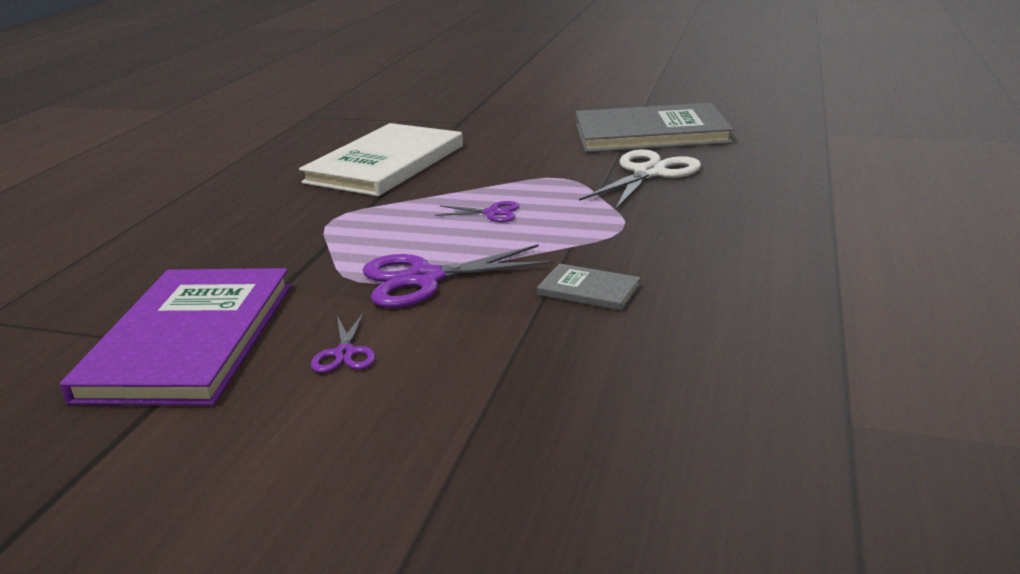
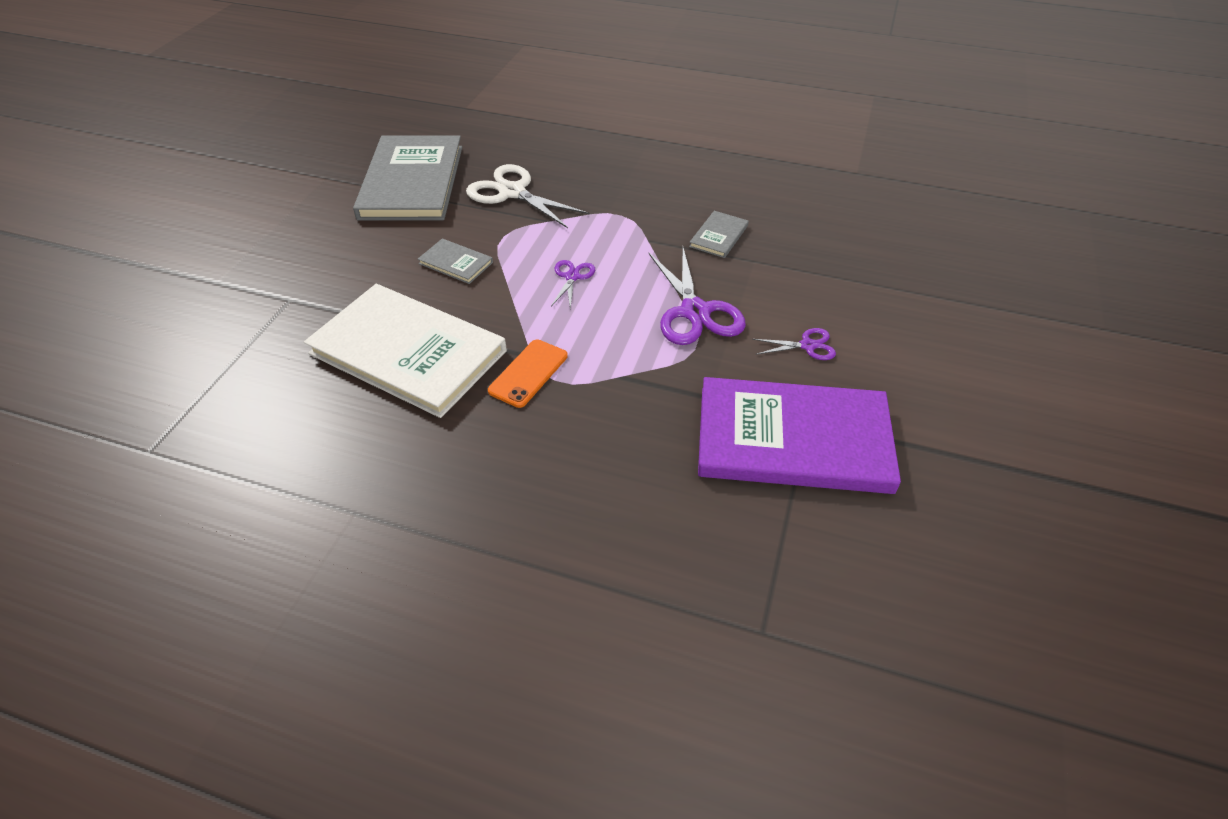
camera: 90 degrees left, 20 degrees up
none -> grey book [418,238,493,284]
none -> orange phone [488,339,568,408]

